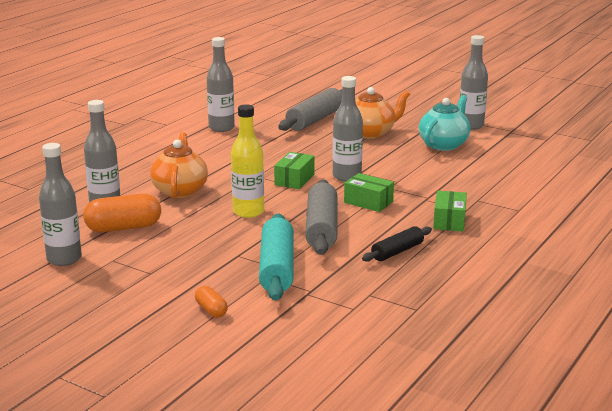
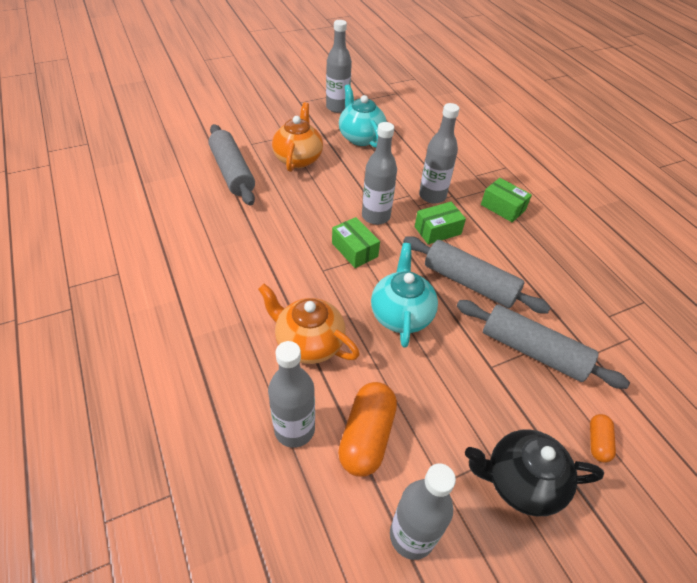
camera: 60 degrees left, 25 degrees up
orange capsule [195,286,228,318] -> orange capsule turned 75 degrees counterclockwise [590,414,616,463]
grey bottle [207,37,235,132] -> grey bottle moved to [419,103,459,204]
yellow bottle [231,104,264,218] -> turquoise teapot [371,243,438,348]
turquoise rolling pin [259,213,294,301] -> grey rolling pin [457,300,630,389]
black rolling pin [362,226,432,262] -> none
none -> black teapot [465,429,604,516]

